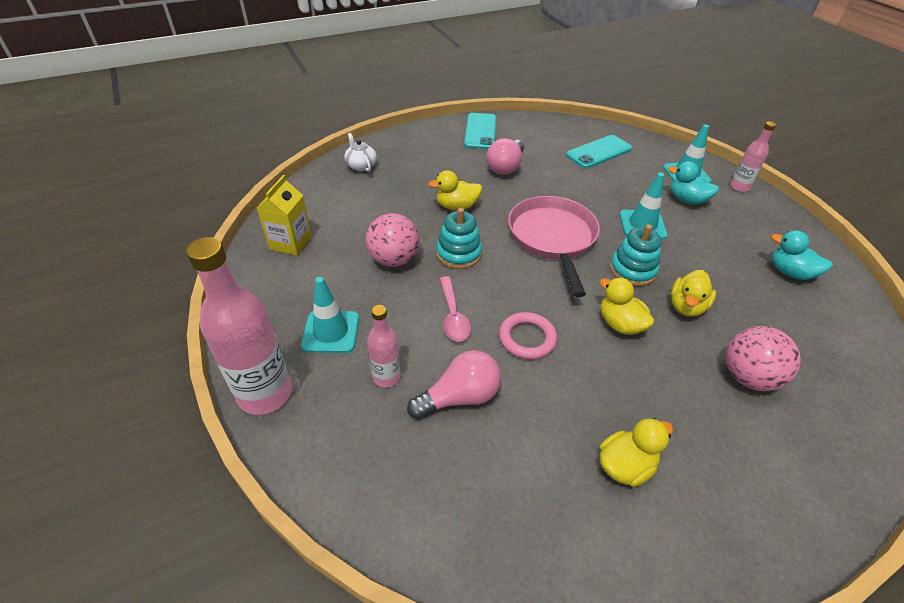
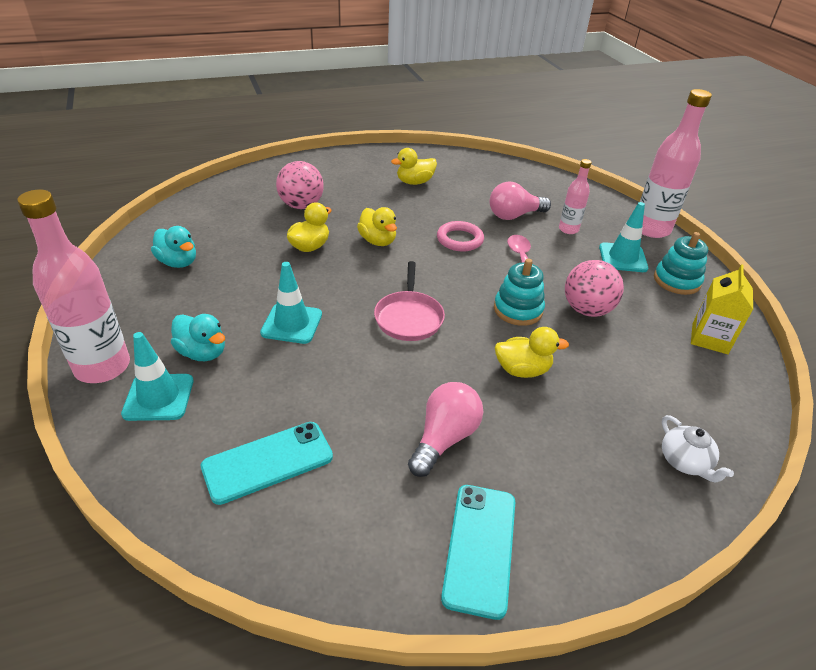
camera: 175 degrees left, 5 degrees down
pink pan [508,196,600,297] -> pink pan [374,261,445,341], size x0.66
turquoise stacking toy [610,224,662,286] -> turquoise stacking toy moved to [654,232,708,295]
pink bottle [730,121,776,192] -> pink bottle [17,189,130,383], size x1.87

